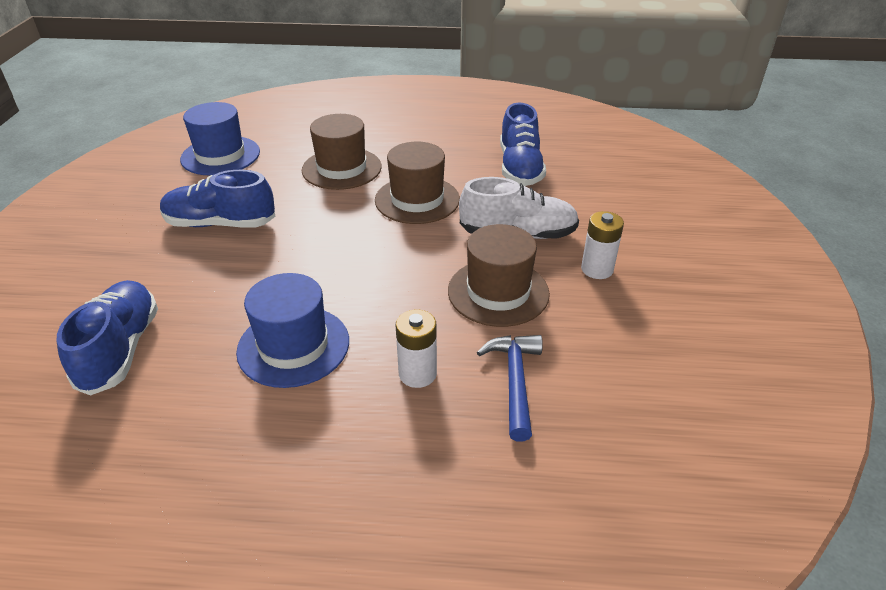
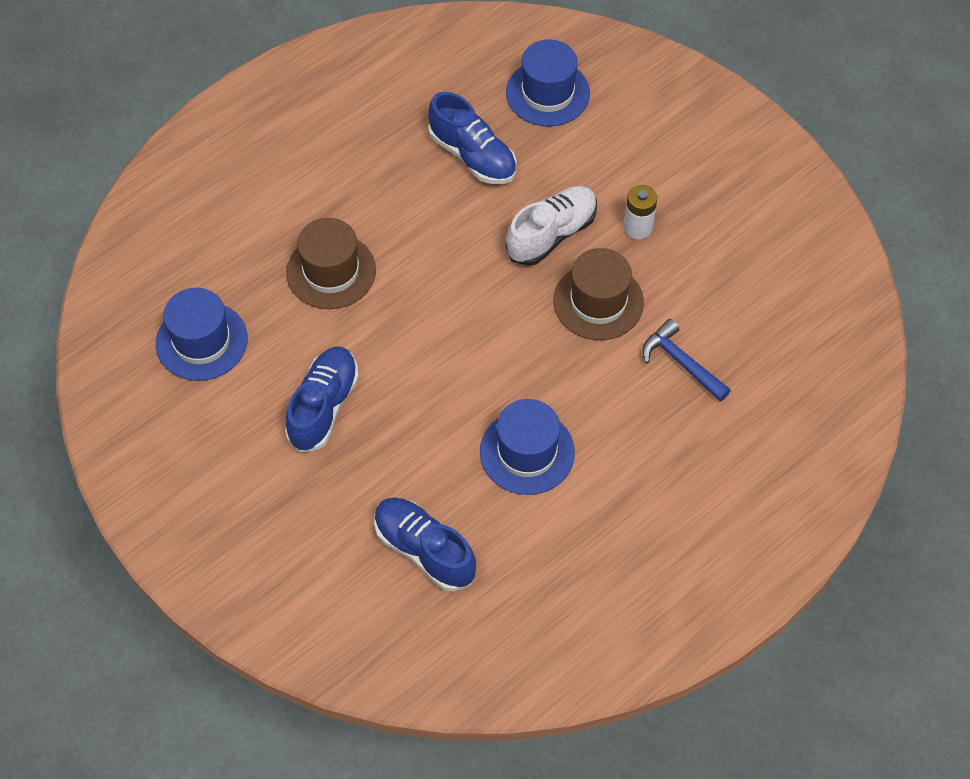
camera: 45 degrees left, 20 degrees up
blue shoe [160,170,276,228] -> blue shoe turned 150 degrees clockwise [285,346,359,452]
brown hat [375,142,460,224] -> none
white battery [396,310,437,388] -> none
none -> blue hat [506,39,590,126]

